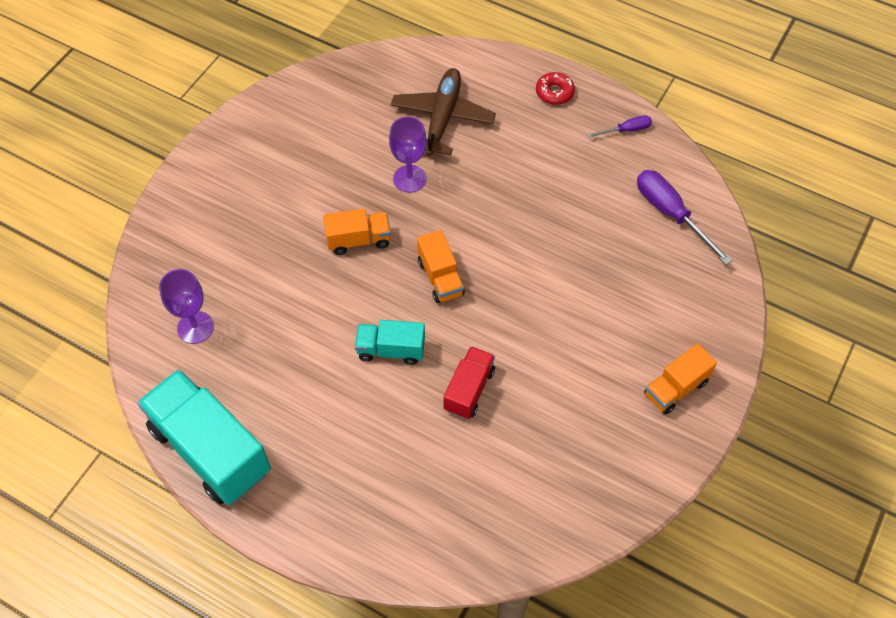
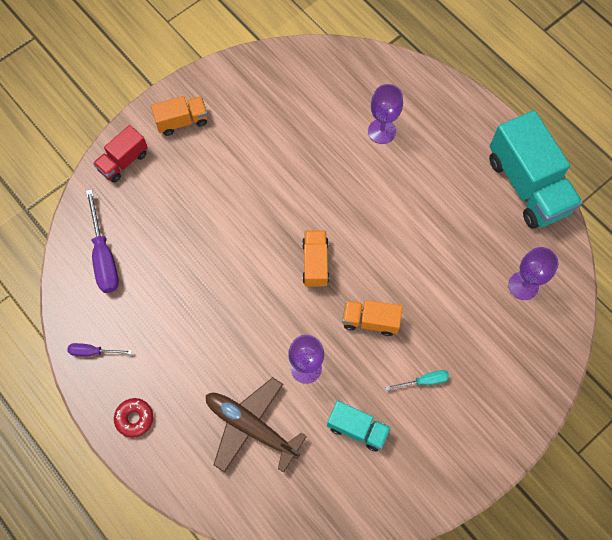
camera: 160 degrees left, 10 degrees up
turquoise truck [355,320,425,365] -> turquoise truck moved to [327,401,391,452]
brown plane [391,68,496,156] -> brown plane turned 90 degrees clockwise [206,377,307,473]
red truck [443,346,495,419] -> red truck moved to [93,125,148,183]
none -> purple goblet [368,84,403,144]
none -> turquoise screwdriver [385,370,449,390]

